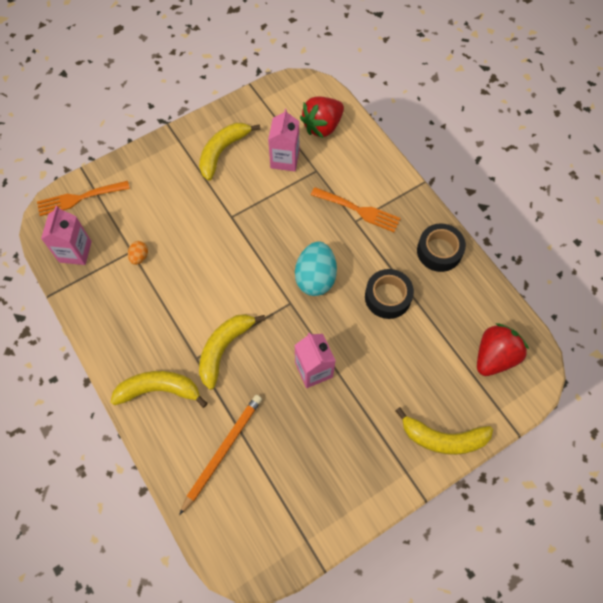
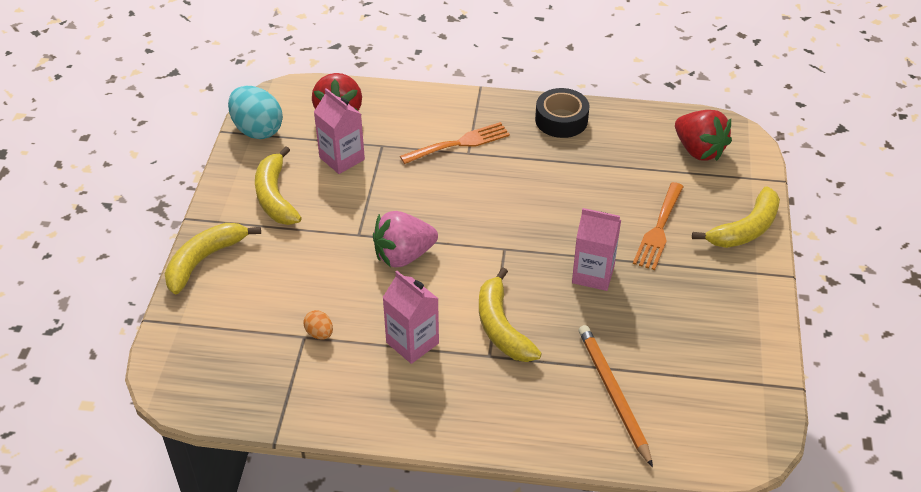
camera: 50 degrees left, 20 degrees down
orange fork [37,181,130,216] -> orange fork moved to [633,182,684,270]
pink carton [41,206,92,265] -> pink carton moved to [382,271,439,364]
yellow banana [111,371,208,408] -> yellow banana moved to [165,223,261,294]
turquoise egg [295,241,337,296] -> turquoise egg moved to [228,86,283,139]
black tape [365,269,414,319] -> none
red strawberry [477,323,529,376] -> red strawberry turned 150 degrees clockwise [675,110,732,161]
none -> pink strawberry [373,211,438,267]

